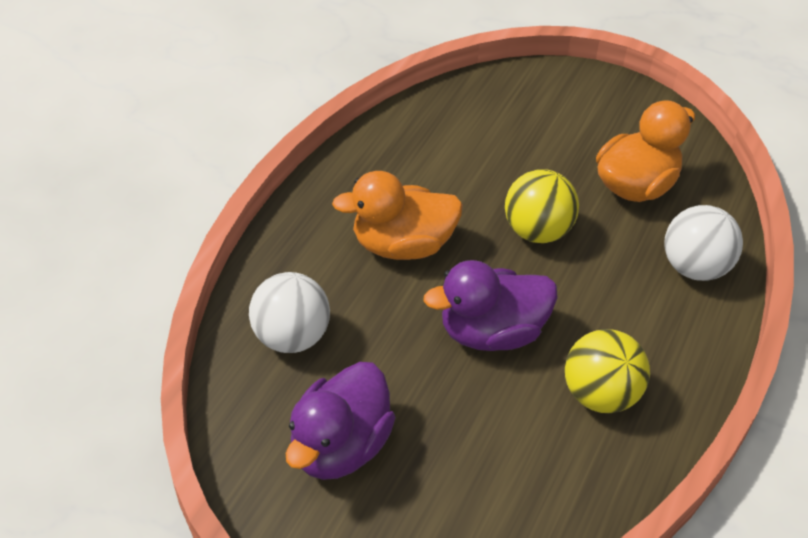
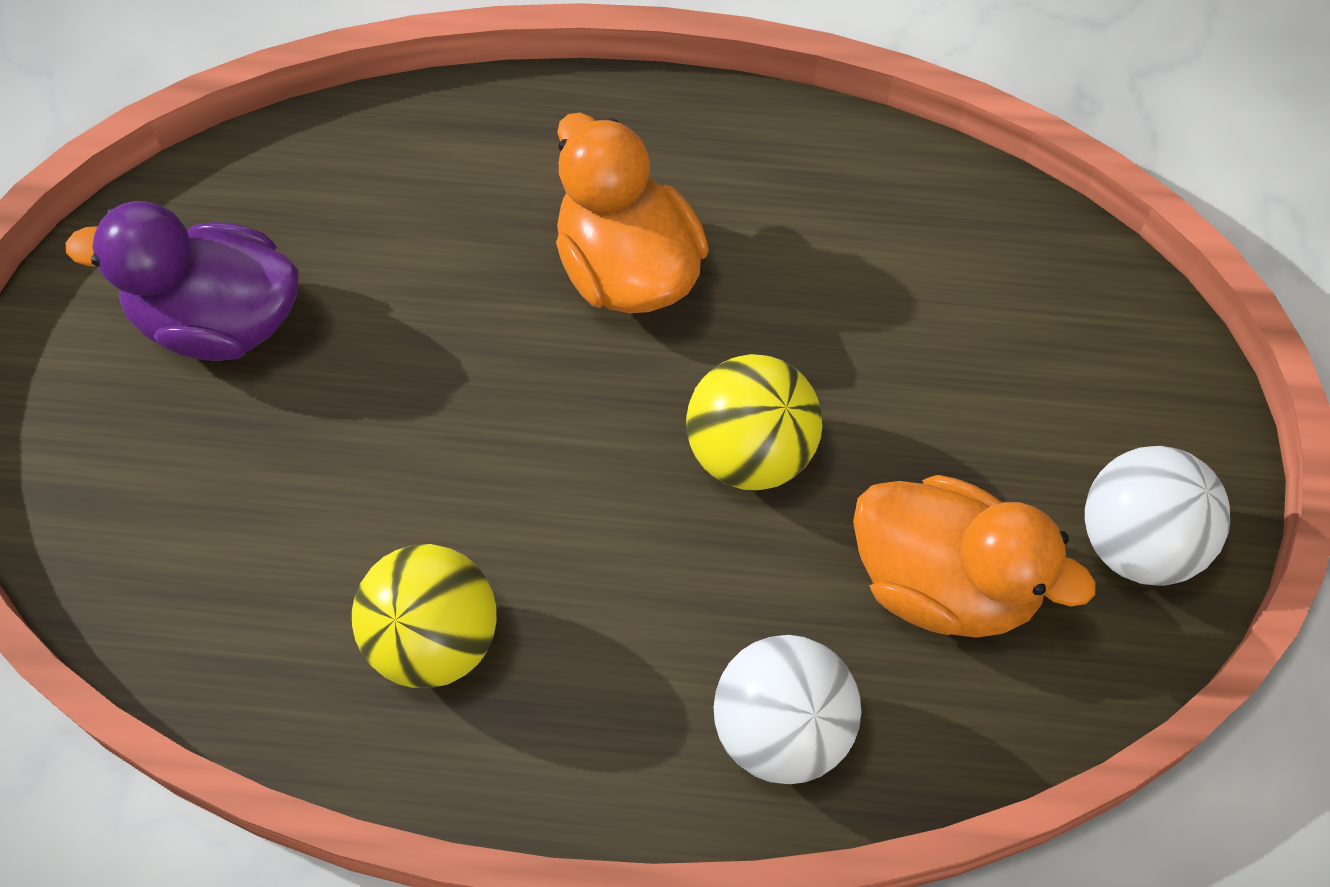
camera: 70 degrees right, 15 degrees up
white ball [249,272,330,353] -> white ball moved to [1085,446,1230,586]
purple duck [423,260,557,351] -> none

